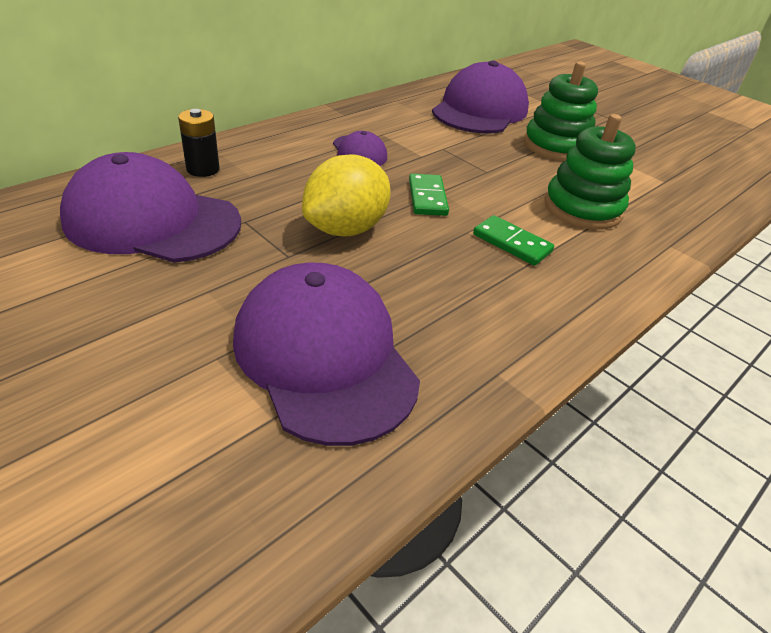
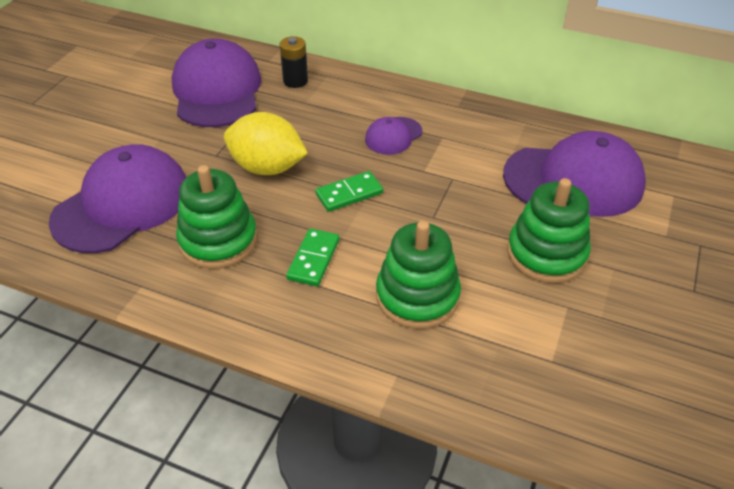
camera: 70 degrees right, 5 degrees up
none -> green stacking toy [176,165,257,269]

